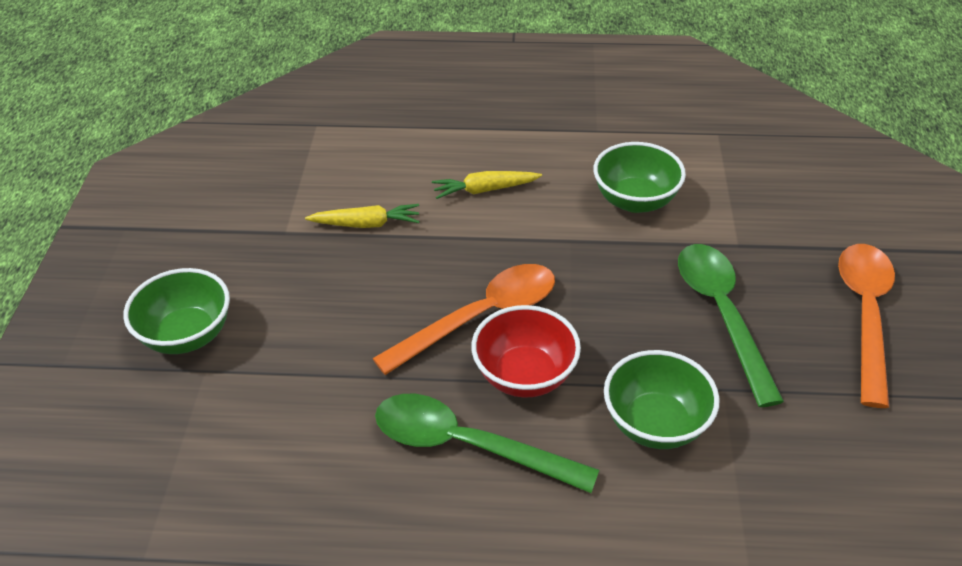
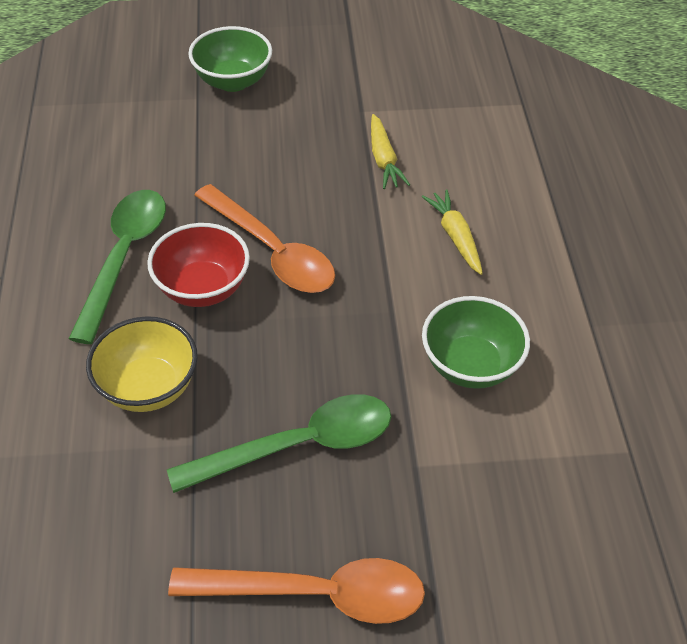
camera: 80 degrees right, 5 degrees up
green bowl [604,350,720,449] -> yellow bowl [86,316,198,412]

